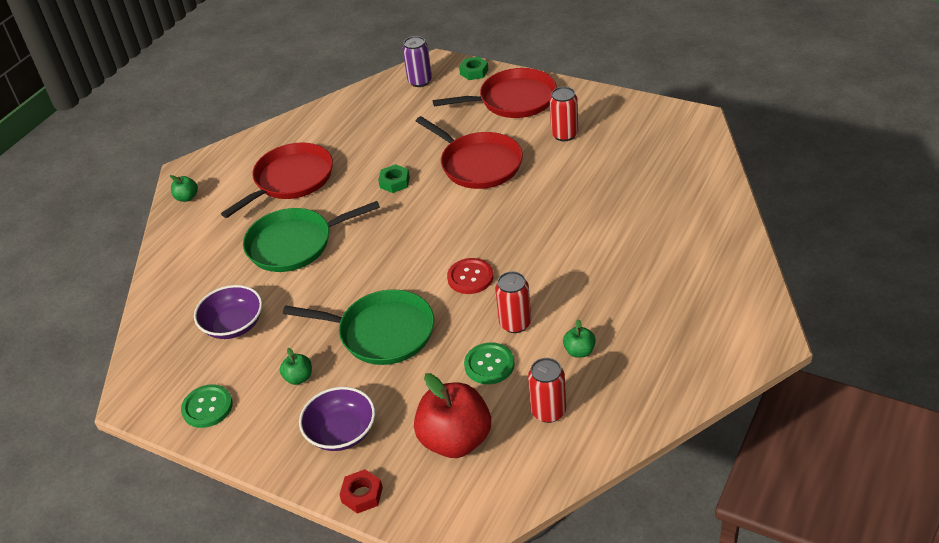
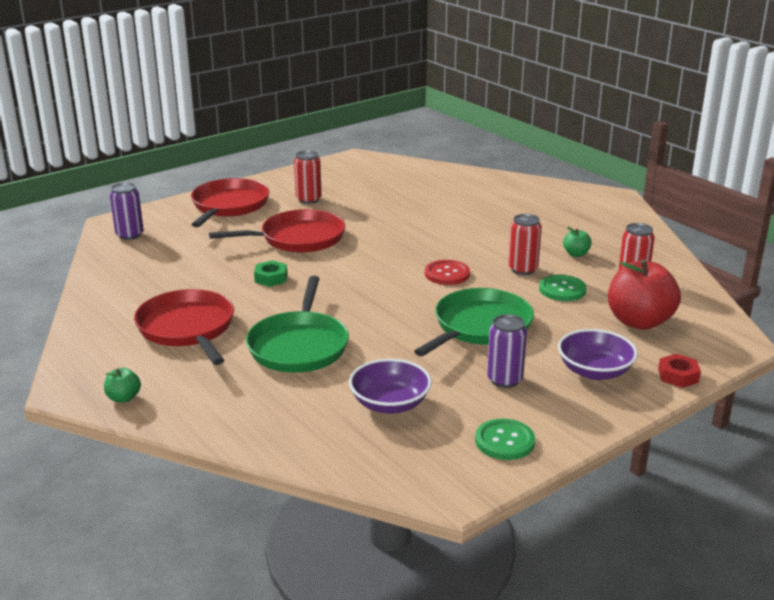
camera: 70 degrees left, 15 degrees down
green apple [280,348,312,385] -> purple can [487,314,527,388]
green nut [459,57,489,80] -> none

